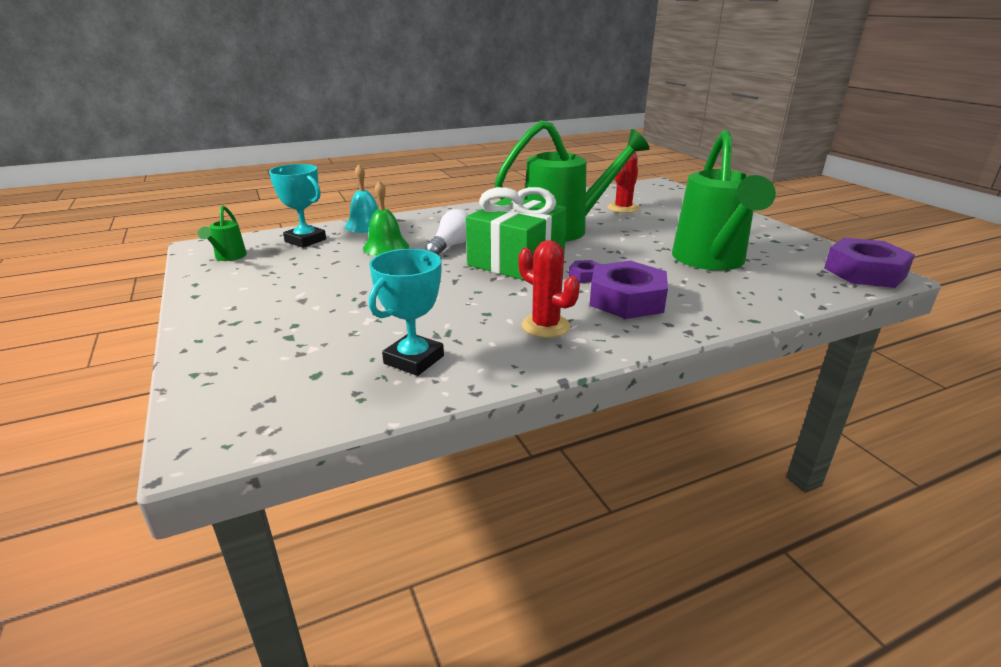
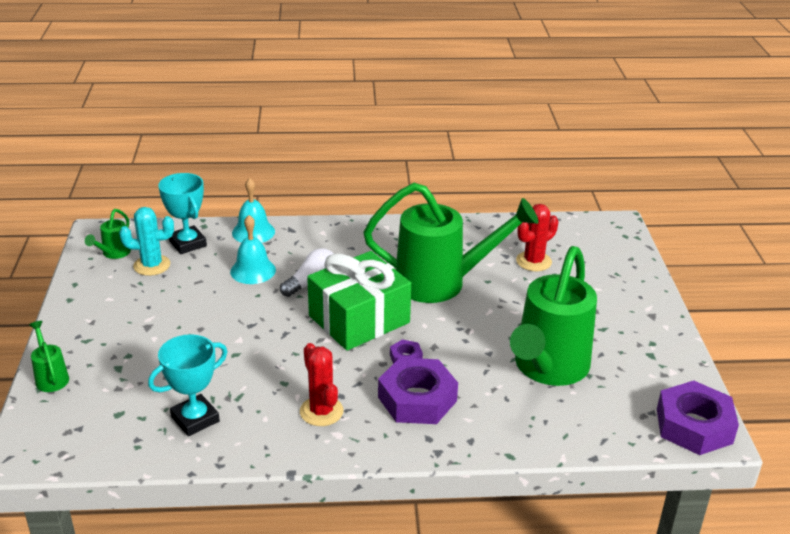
camera: 20 degrees right, 5 degrees up
green bell [363,181,409,256] -> turquoise bell [230,215,276,284]
none -> green watering can [29,321,69,392]
none -> turquoise cactus [119,207,174,276]

